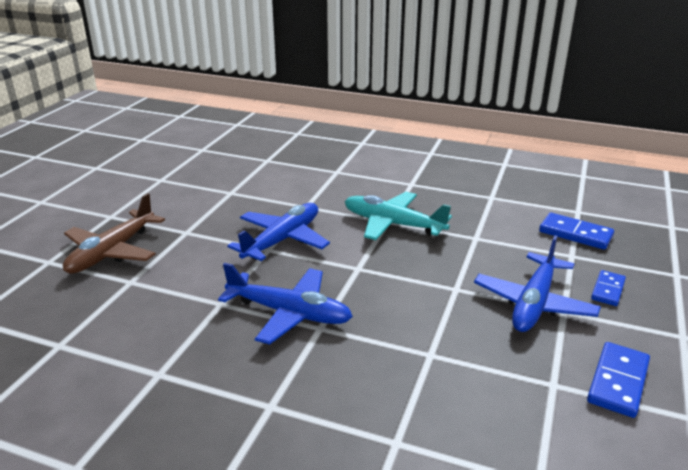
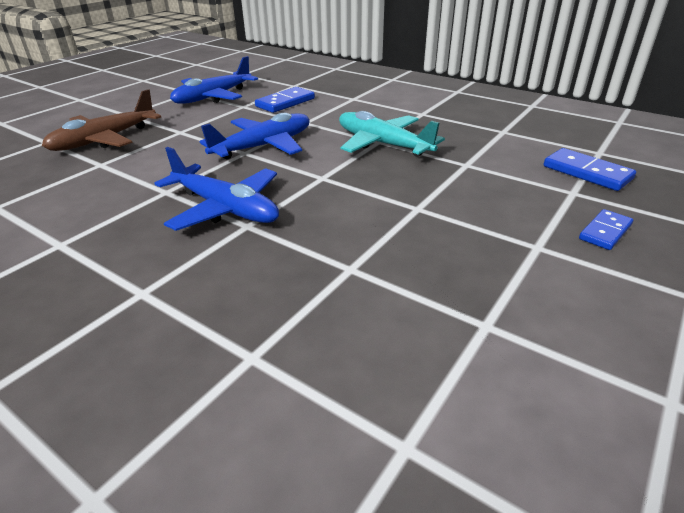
camera: 15 degrees right, 5 degrees up
blue plane [474,235,601,332] -> blue plane moved to [170,56,258,104]
blue domino [587,342,650,418] -> blue domino moved to [255,87,315,113]

